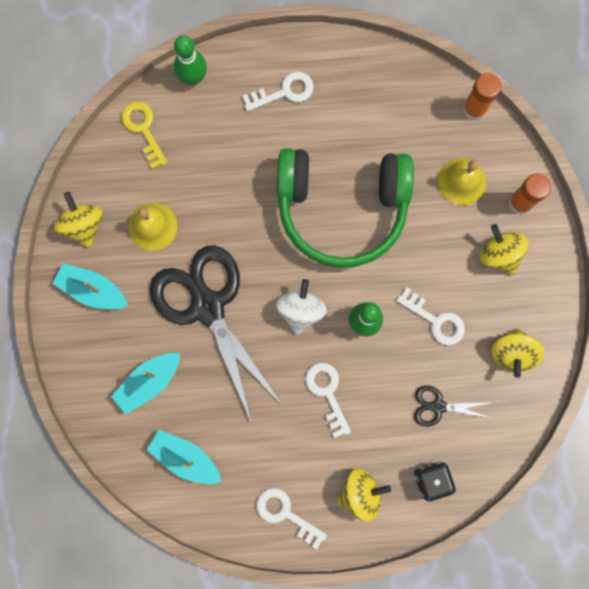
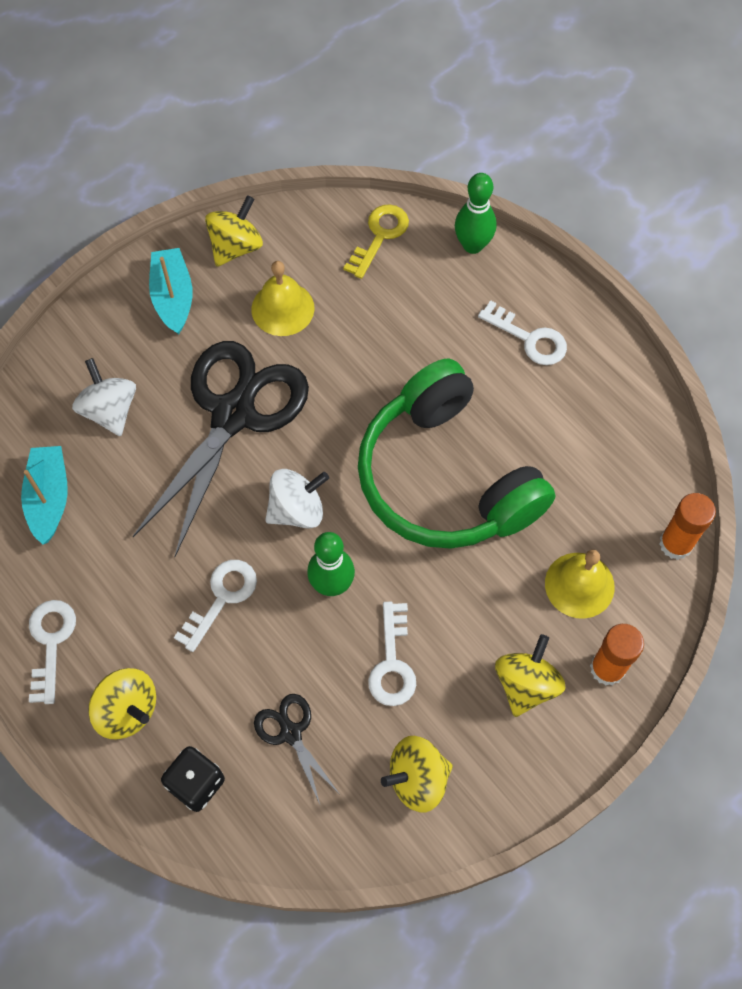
camera: 55 degrees right, 15 degrees down
turquoise boat [111,353,180,414] -> white spinning top [72,358,136,436]

